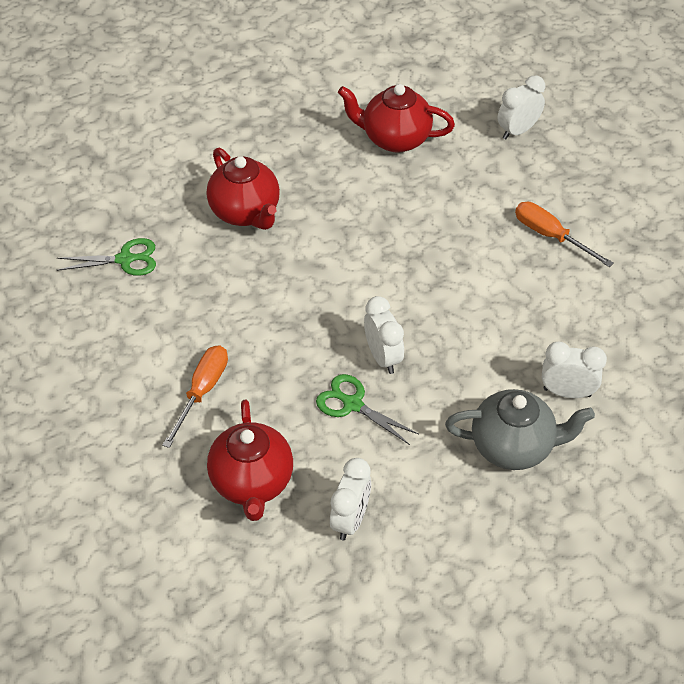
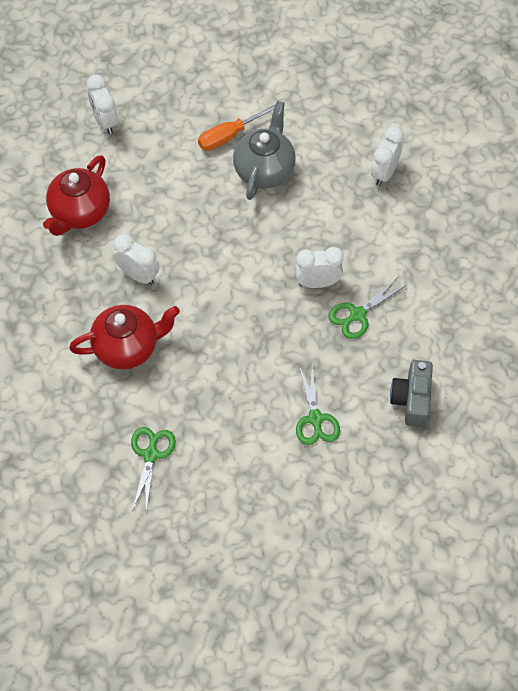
camera: 75 degrees left, 10 degrees up
orange screwdriver [162,345,228,448] -> green scissors [296,365,340,445]
red teapot [207,400,293,521] -> grey camera [390,360,433,427]
white clock [330,458,371,540] -> white clock moved to [114,234,159,285]
grey teapot [445,389,595,470] -> grey teapot moved to [233,101,296,200]

